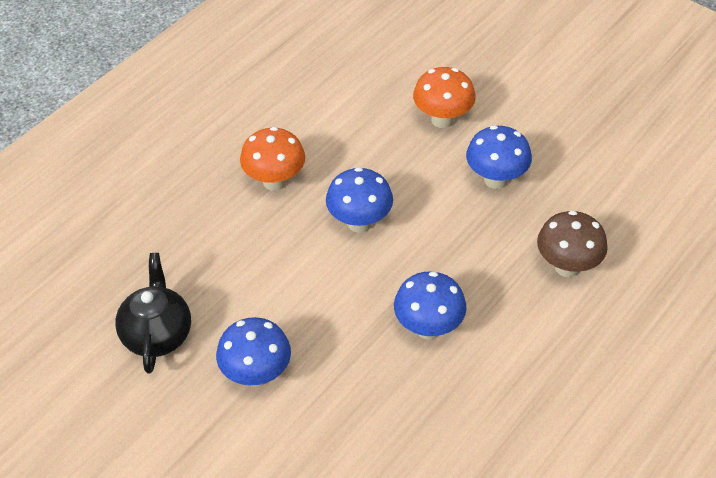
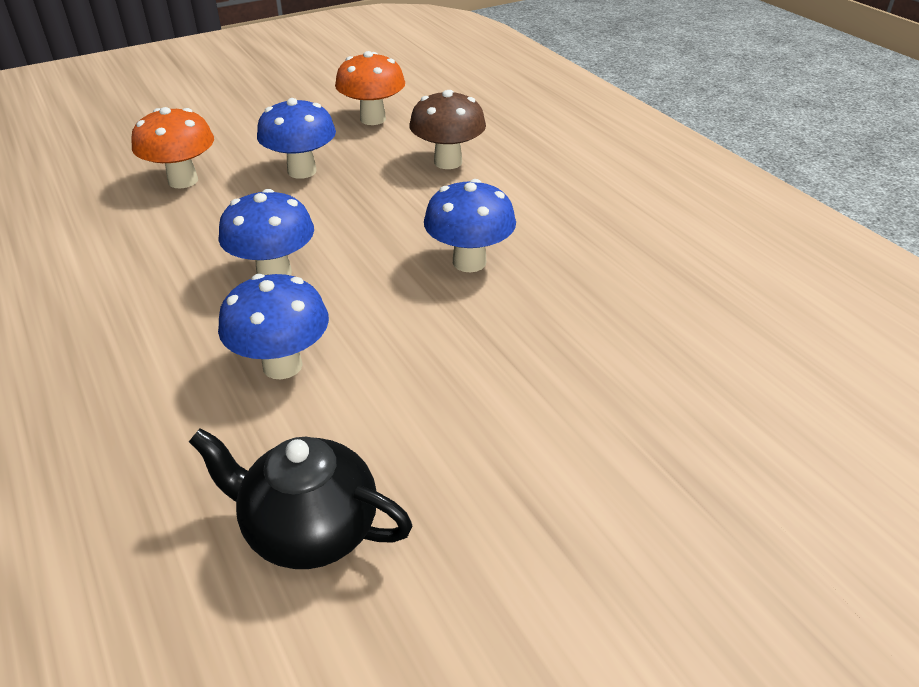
camera: 70 degrees left, 10 degrees down
blue mushroom [216,317,291,387] -> blue mushroom moved to [218,274,329,379]
orange mushroom [240,127,305,191] -> orange mushroom moved to [335,51,405,125]

